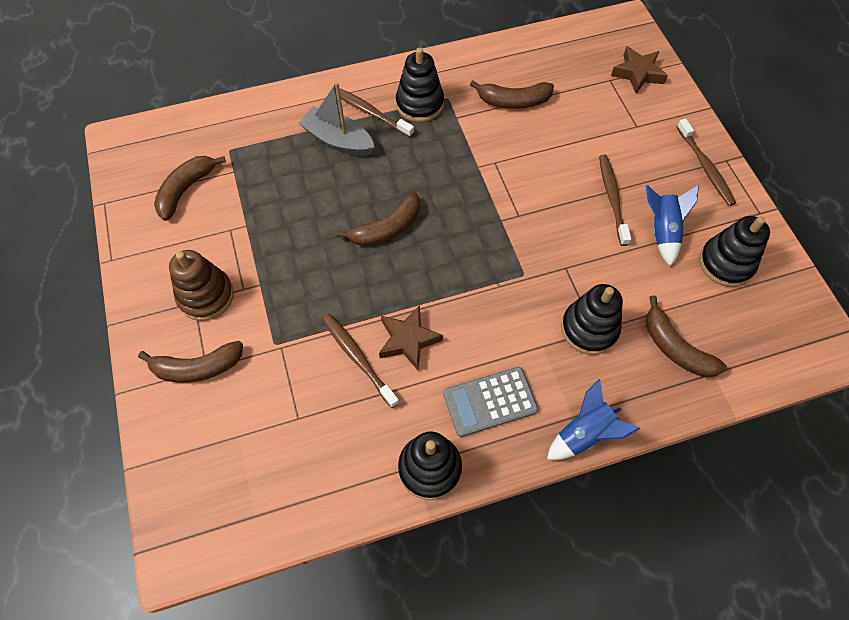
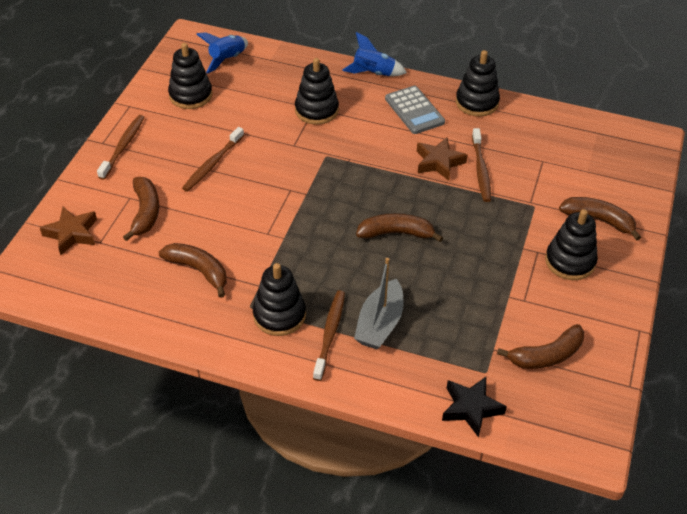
camera: 145 degrees left, 15 degrees down
brown stacking toy [169,250,234,321] -> black stacking toy [545,209,598,280]
grey boat [299,82,375,156] -> grey boat turned 45 degrees clockwise [354,258,404,349]
brown toothbrush [339,88,414,137] -> brown toothbrush turned 150 degrees counterclockwise [313,290,345,381]
grey calculator [443,367,538,437] -> grey calculator turned 45 degrees clockwise [385,86,445,134]
blue rocket [646,185,699,266] -> blue rocket moved to [196,32,248,74]
brown banana [646,296,727,377] -> brown banana moved to [123,177,159,241]
none -> black star [442,377,507,438]

